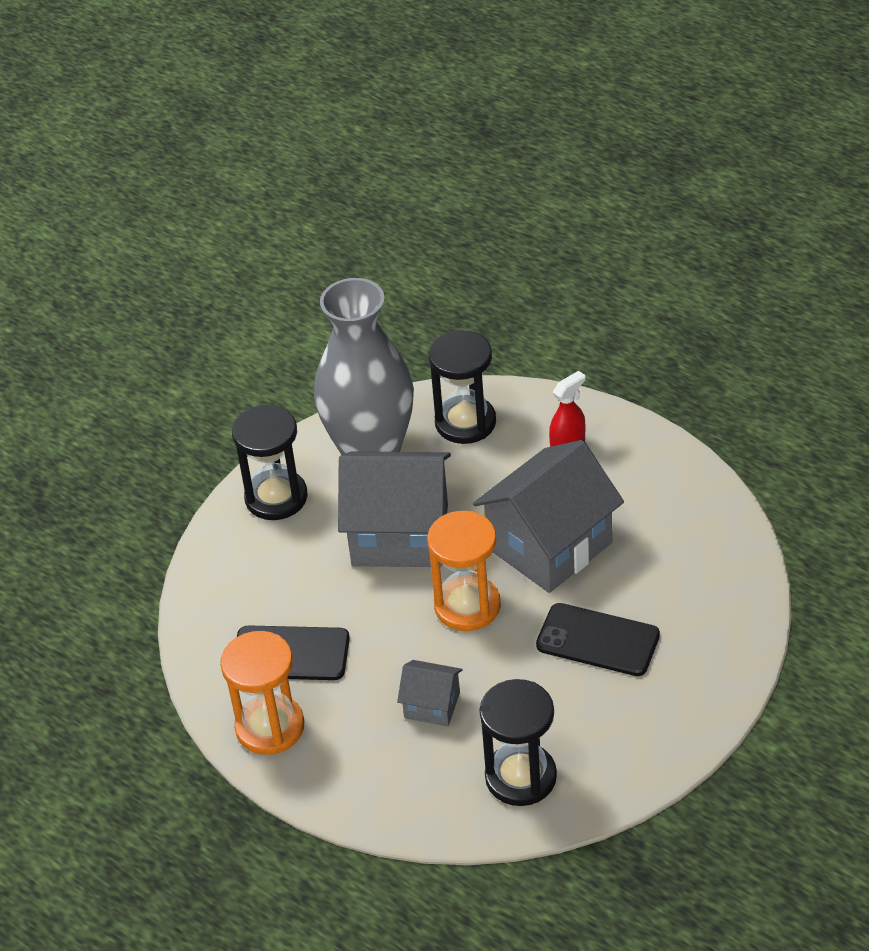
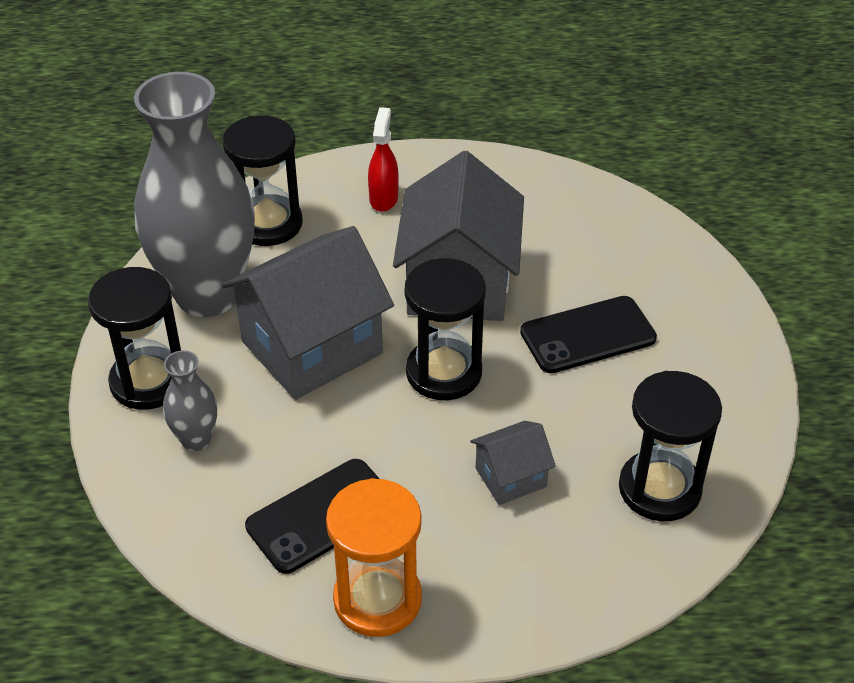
camera: 45 degrees left, 0 degrees up
orange hourglass [427,511,501,631] -> black hourglass [405,258,486,400]
none -> grey vase [163,350,217,451]

